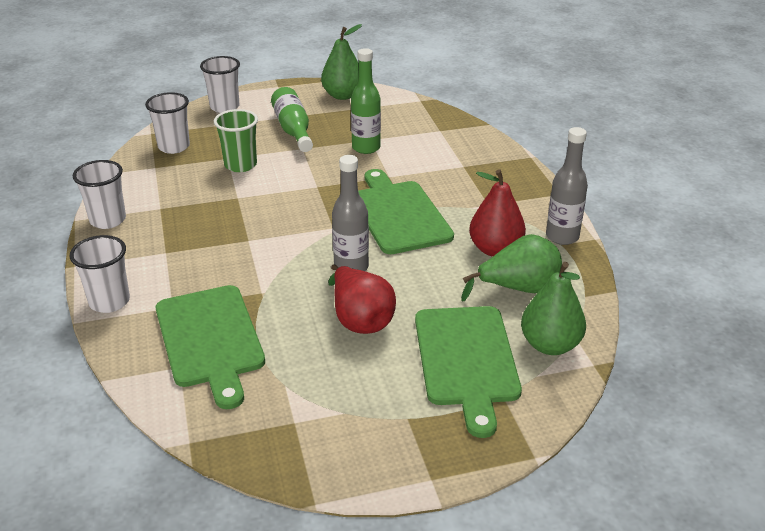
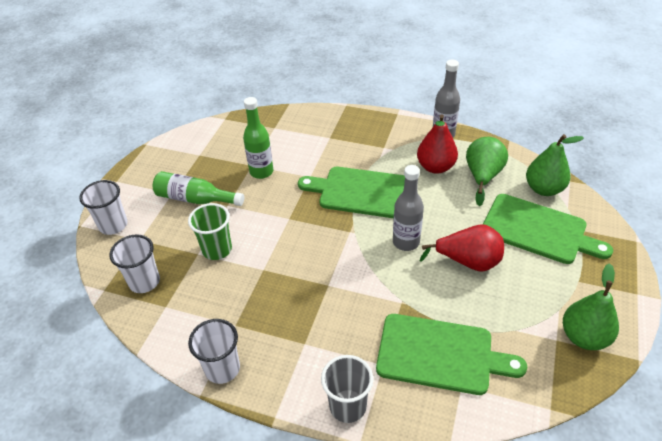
camera: 55 degrees left, 10 degrees up
white cup [70,235,130,313] -> grey cup [321,355,373,423]
green pear [321,24,362,100] -> green pear moved to [563,263,619,350]

